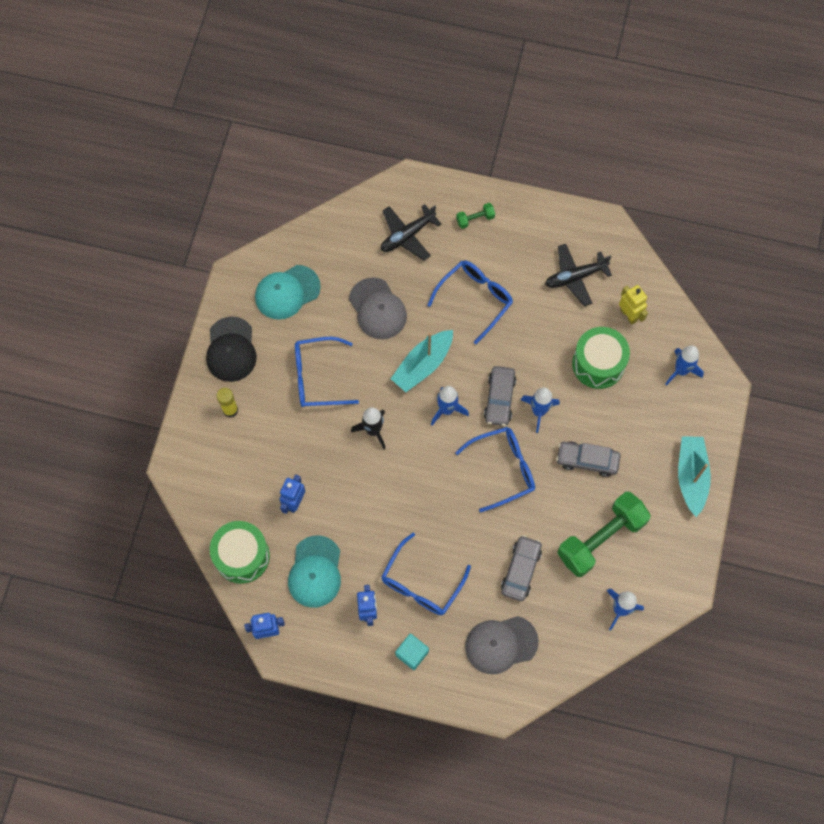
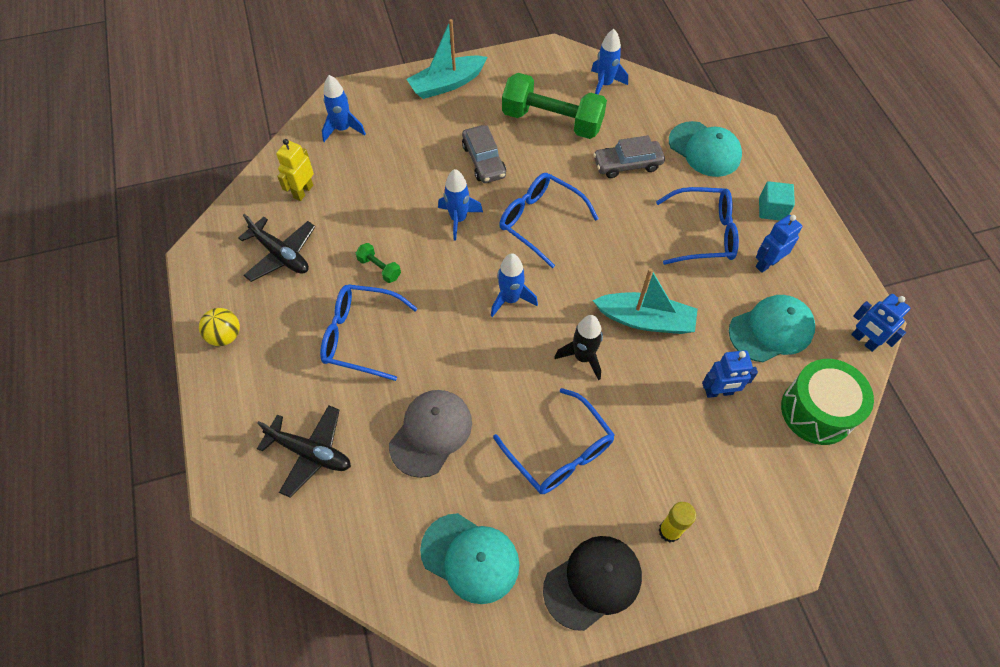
camera: 120 degrees left, 10 degrees down
turquoise boat [391,330,453,392] -> turquoise boat moved to [593,268,698,334]
green dumbbell [456,203,495,229] -> green dumbbell moved to [356,243,401,283]
grey cap [465,616,539,674] -> turquoise cap [669,121,742,177]
grey car [484,366,516,426] -> none
green drum [572,327,630,389] -> none
none -> yellow ball [199,308,240,346]

